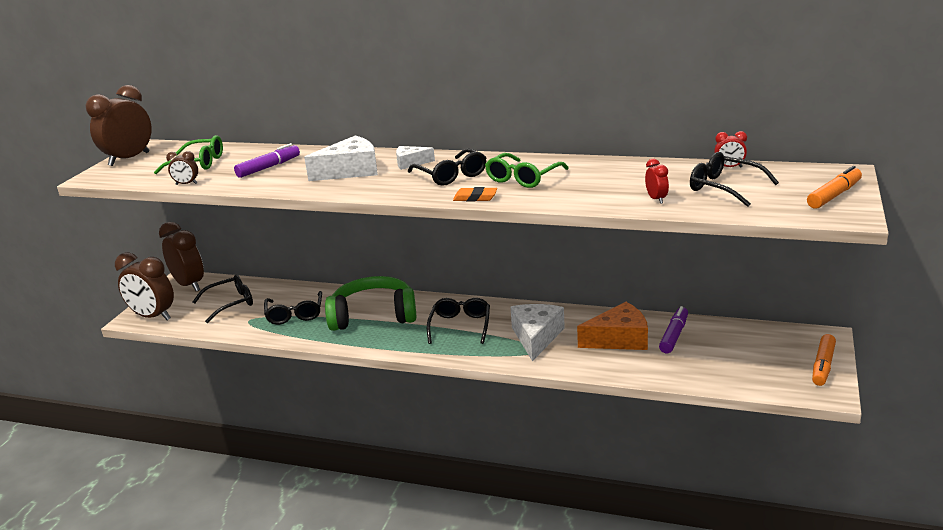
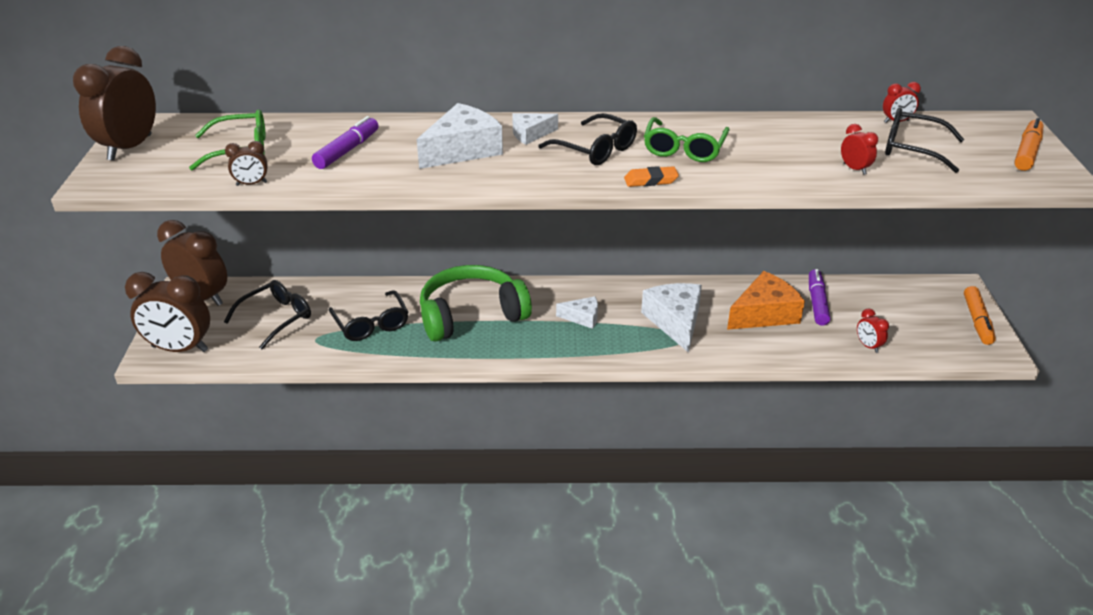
camera: 20 degrees left, 10 degrees up
black glasses [427,298,490,344] -> white cheese [556,296,598,329]
none -> red clock [857,309,889,353]

